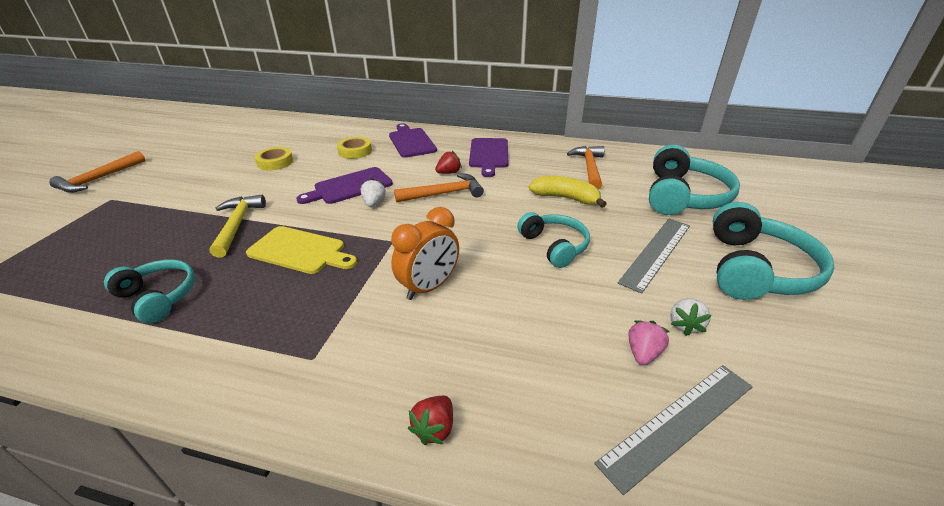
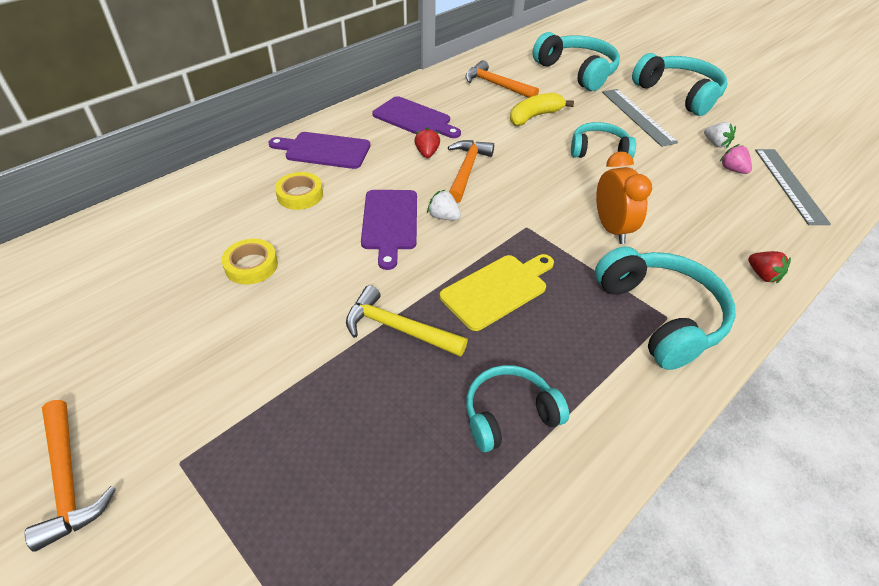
camera: 60 degrees left, 10 degrees up
none -> turquoise headphones [595,246,735,370]

